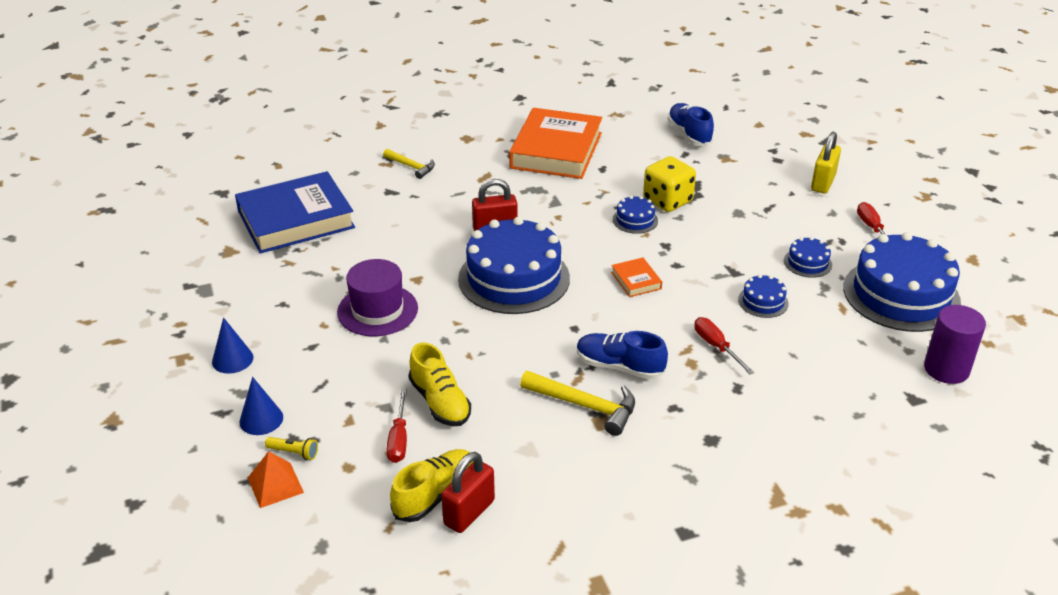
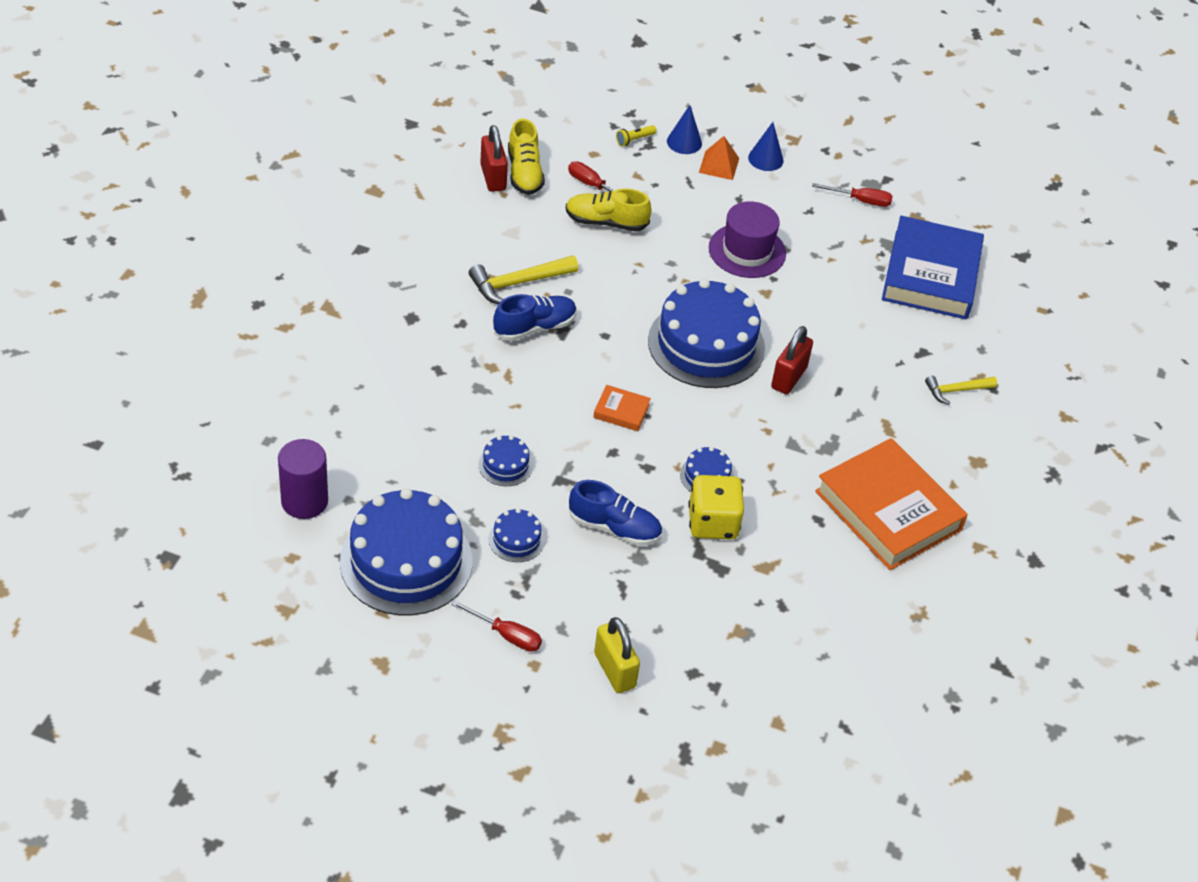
camera: 125 degrees right, 10 degrees up
orange pyramid [248,451,304,508] -> orange pyramid moved to [699,136,739,180]
blue shoe [667,103,714,146] -> blue shoe moved to [569,480,662,546]
red screwdriver [694,317,754,374] -> red screwdriver moved to [812,183,893,207]

